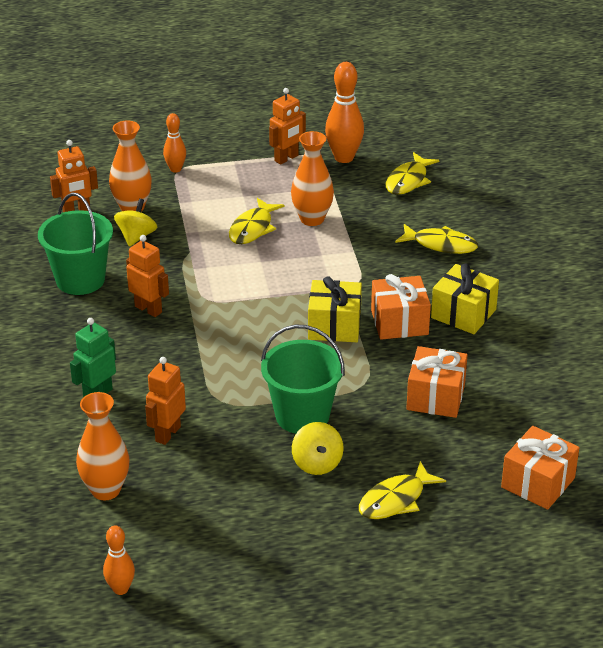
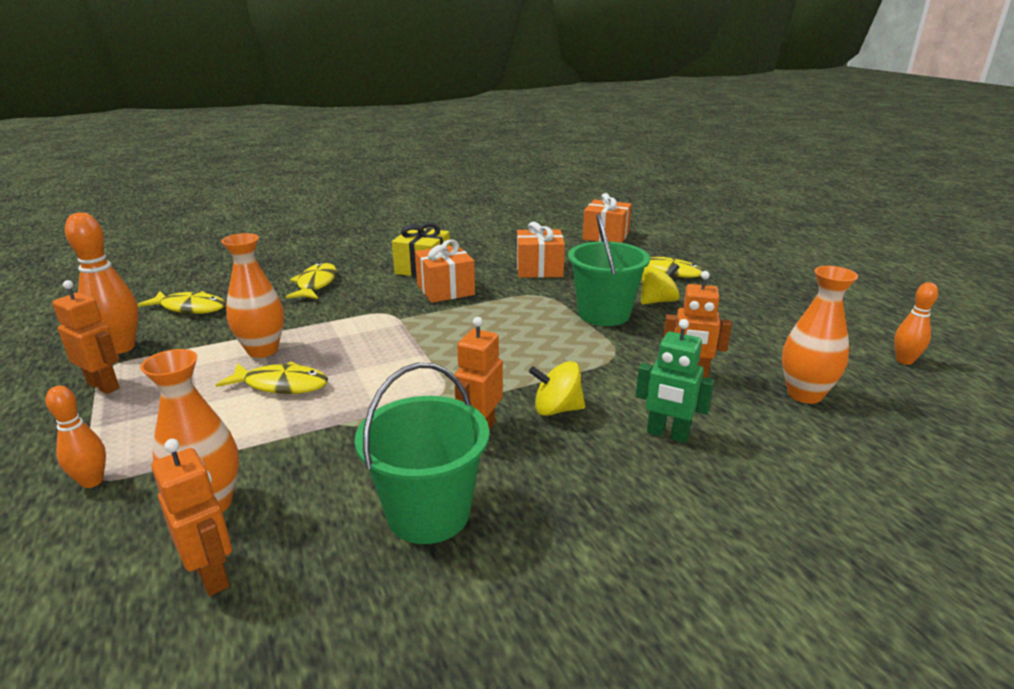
camera: 105 degrees left, 10 degrees down
yellow spinning top [114,199,157,247] -> yellow spinning top moved to [529,361,585,416]
yellow gift [308,277,362,342] -> none

